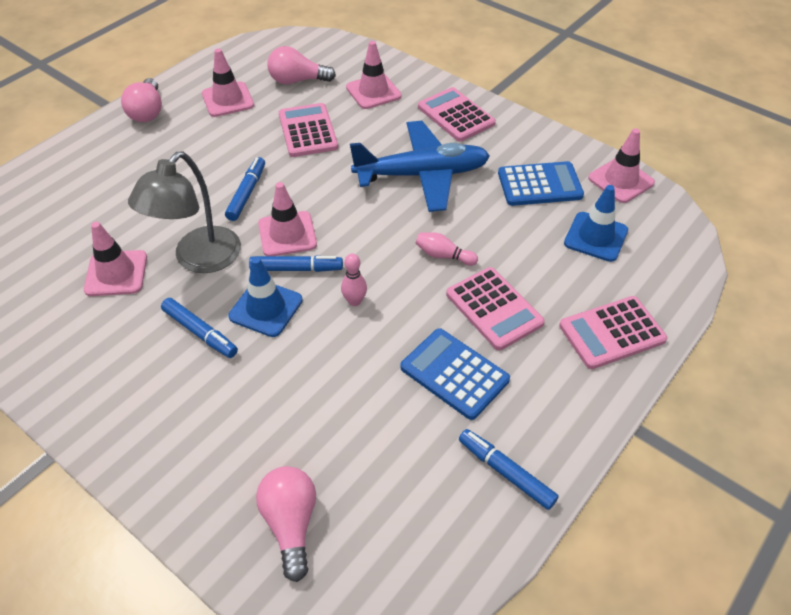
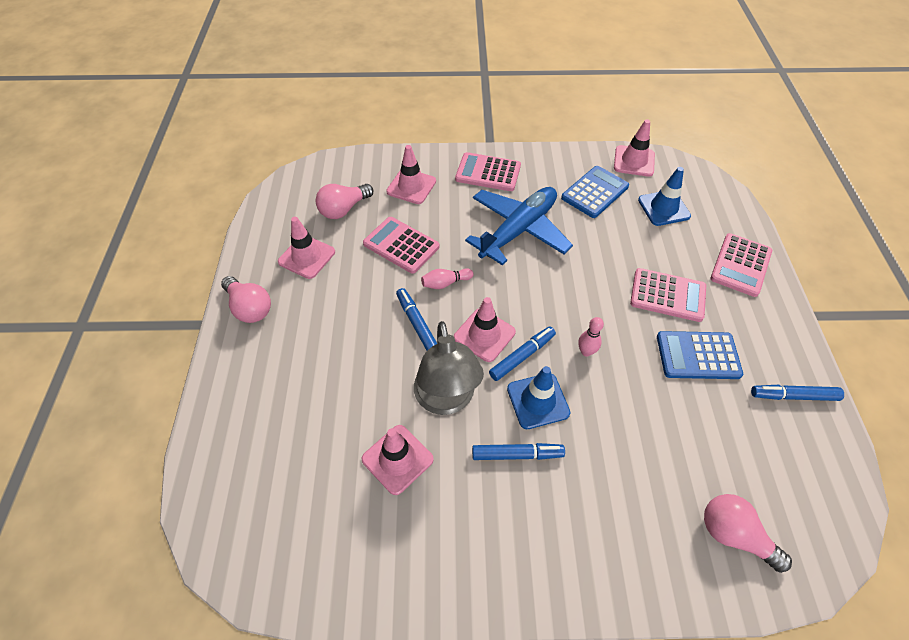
camera: 40 degrees left, 5 degrees up
pink bowling pin [416,232,478,266] -> pink bowling pin moved to [421,268,473,289]

